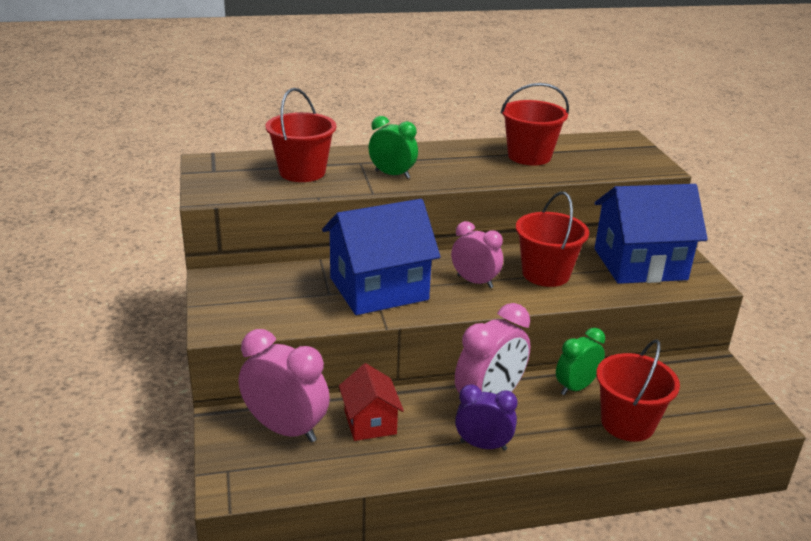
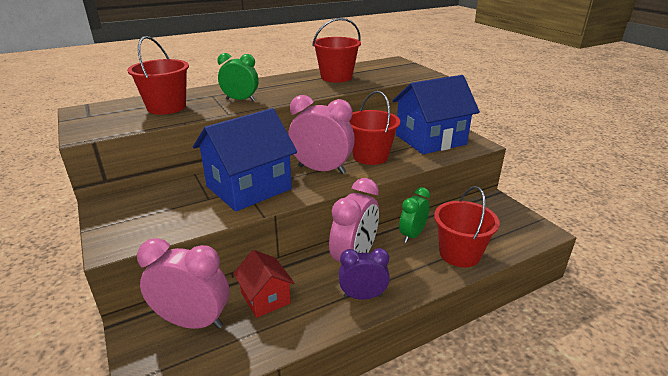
camera: 15 degrees left, 0 degrees up
pink clock [451,221,503,288] -> pink clock [288,95,355,174], size x1.56

